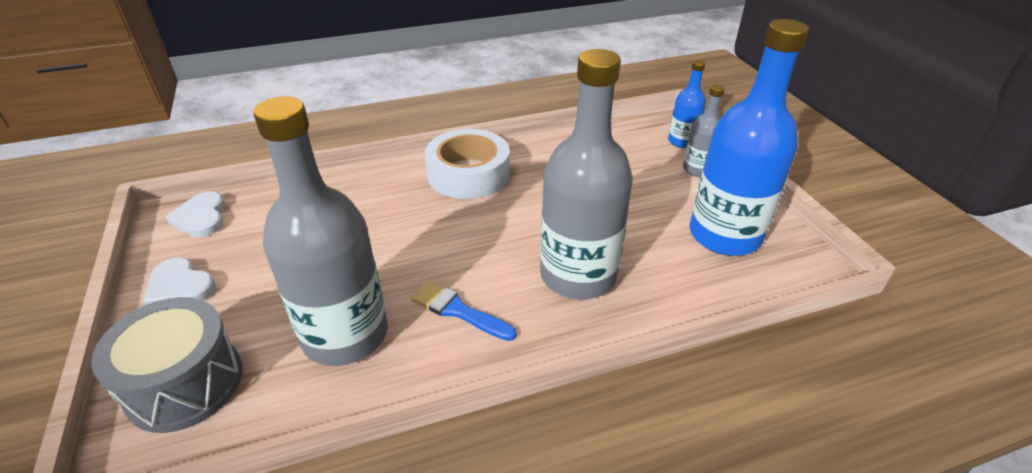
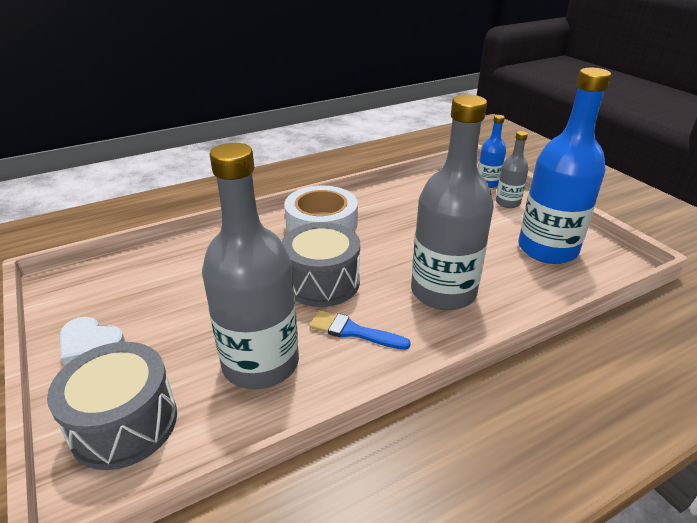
camera: 10 degrees left, 5 degrees down
white heart [166,191,225,237] -> none
none -> grey drum [282,222,360,307]

